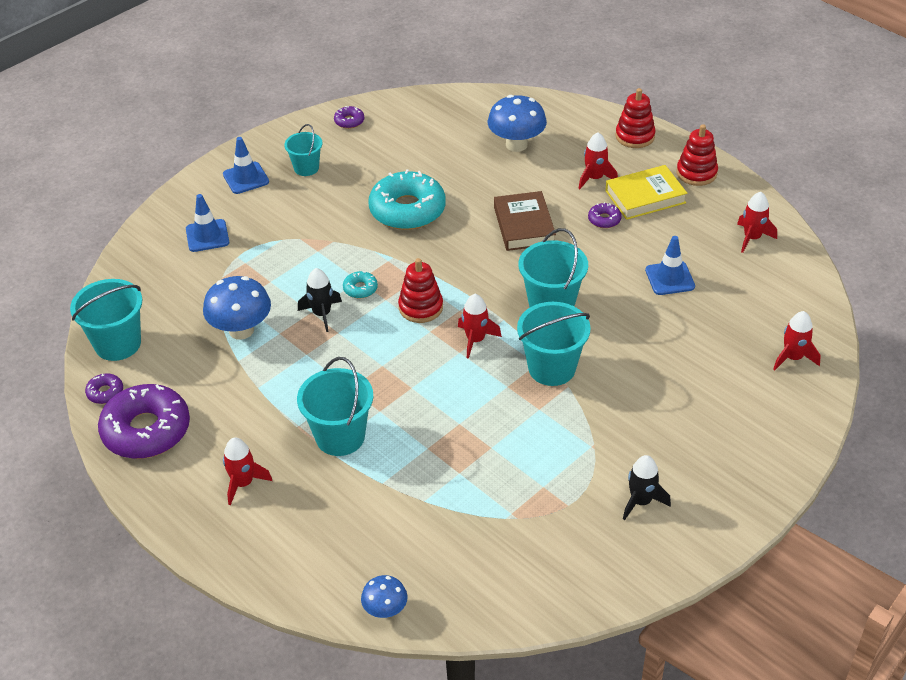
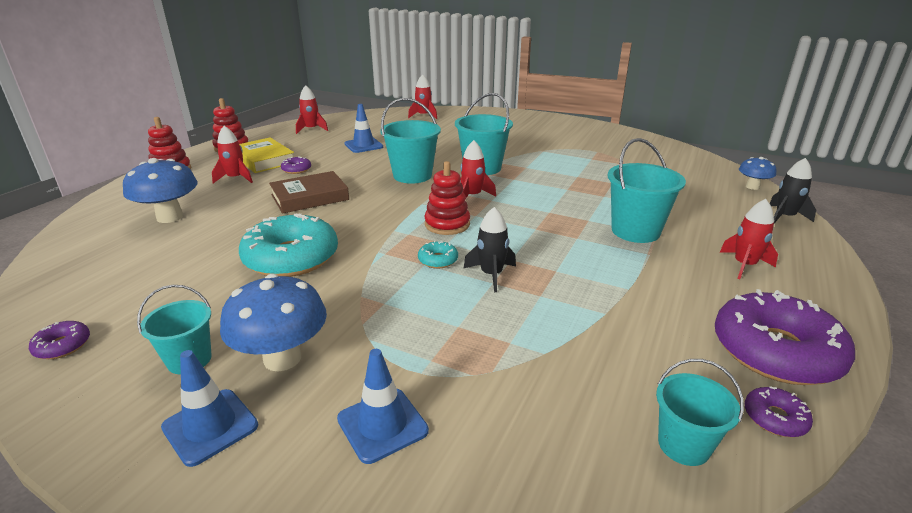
camera: 110 degrees left, 15 degrees down
turquoise bucket [70,279,143,361] -> turquoise bucket [656,359,744,466], size x0.62
blue mushroom [203,276,271,340] -> blue mushroom moved to [220,274,327,371]
black rocket [623,455,671,520] -> black rocket moved to [769,158,816,223]

